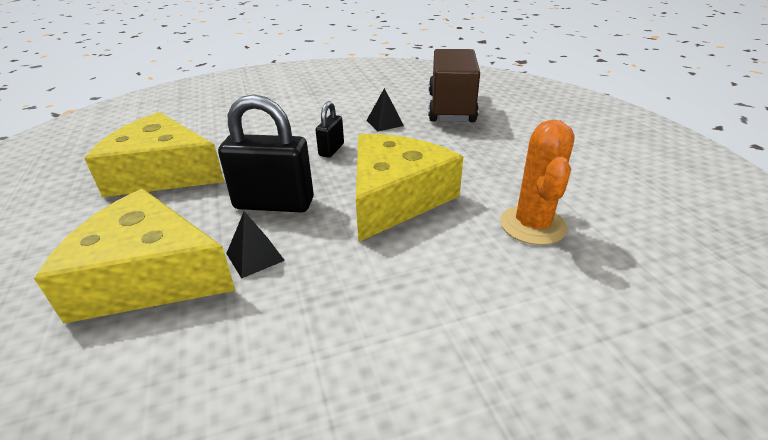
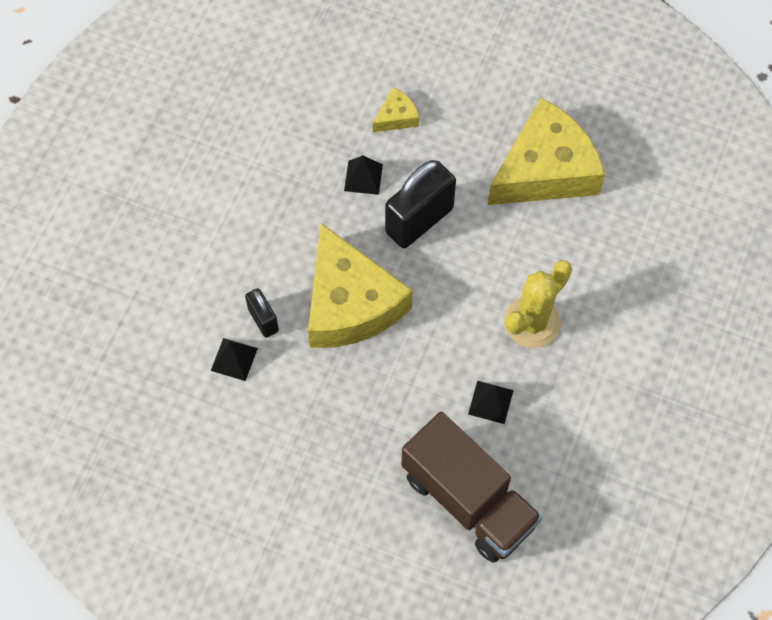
camera: 130 degrees right, 30 degrees up
yellow cheese [34,189,236,324] -> yellow cheese [373,87,420,132], size x0.42
black padlock [316,101,344,158] -> black padlock moved to [245,288,279,338]
orange cactus [500,120,575,245] -> black pyramid [211,338,258,381]
none -> yellow cactus [504,260,572,348]

